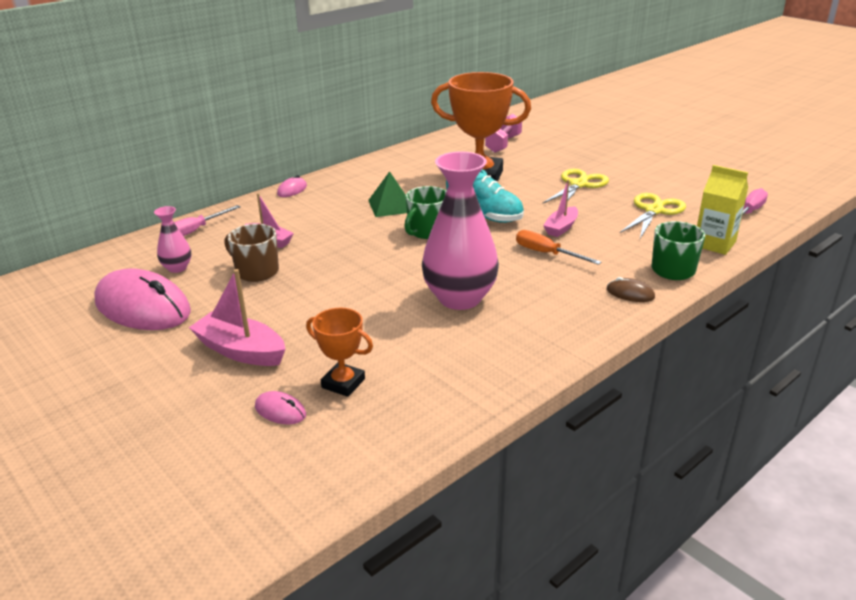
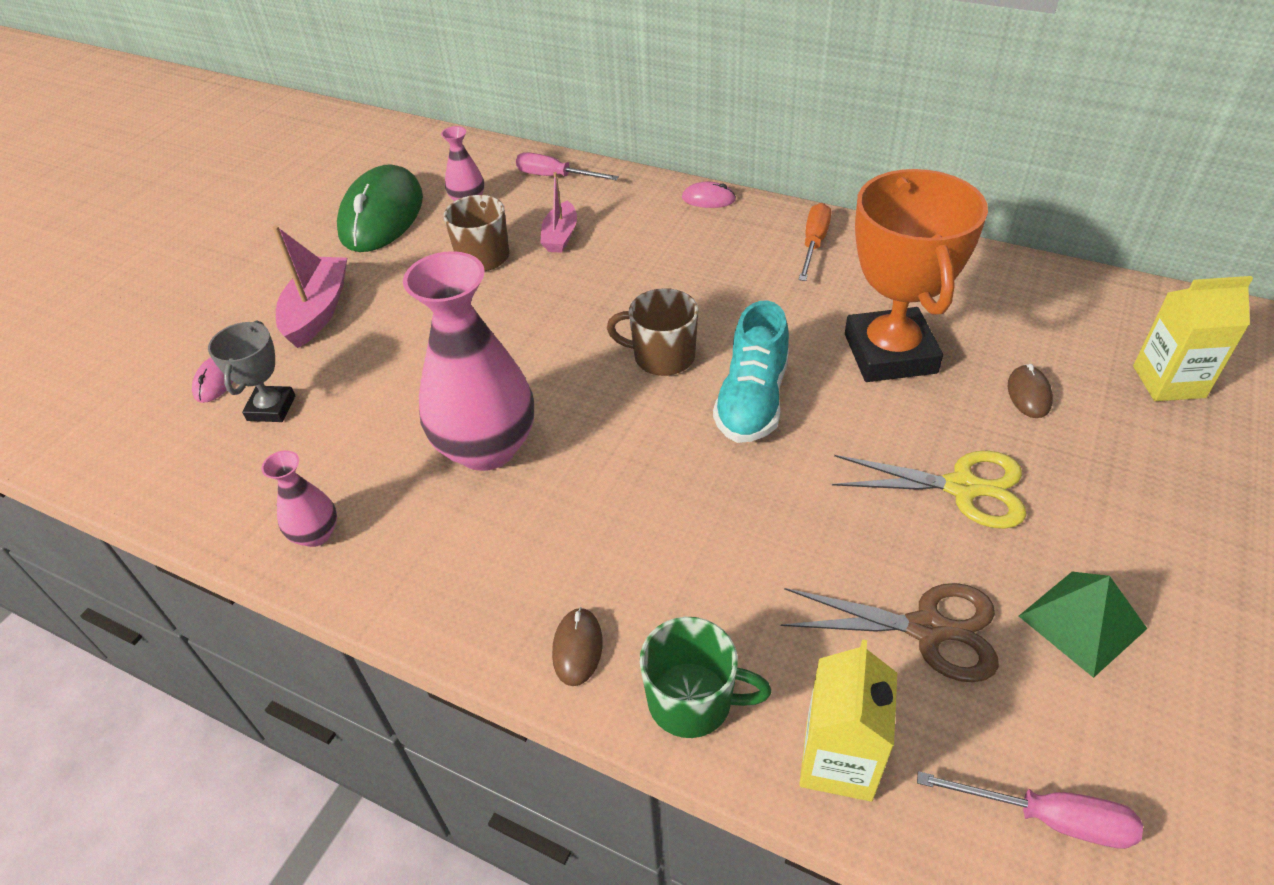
camera: 70 degrees right, 15 degrees up
pink mouse [95,268,191,330] -> green mouse [337,164,423,252]
orange trophy [306,308,373,397] -> grey trophy [208,321,295,422]
green pyramid [368,171,407,217] -> green pyramid moved to [1019,572,1147,678]
green mug [404,186,446,239] -> brown mug [607,288,698,376]
pink dumbbell [485,114,522,153] -> none
orange screwdriver [516,230,601,265] -> orange screwdriver moved to [799,203,831,281]
pink boat [543,180,578,237] -> none
yellow scissors [620,193,686,238] -> brown scissors [781,583,999,683]
none -> pink vase [261,450,337,547]
none -> brown mouse [1008,364,1053,418]
none -> yellow carton [1133,276,1253,401]

